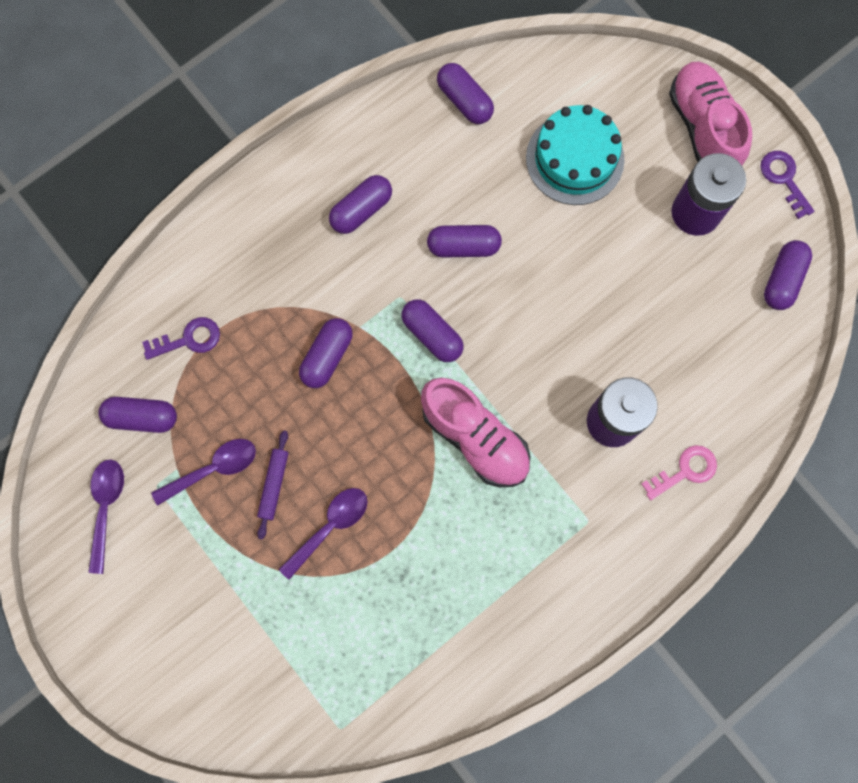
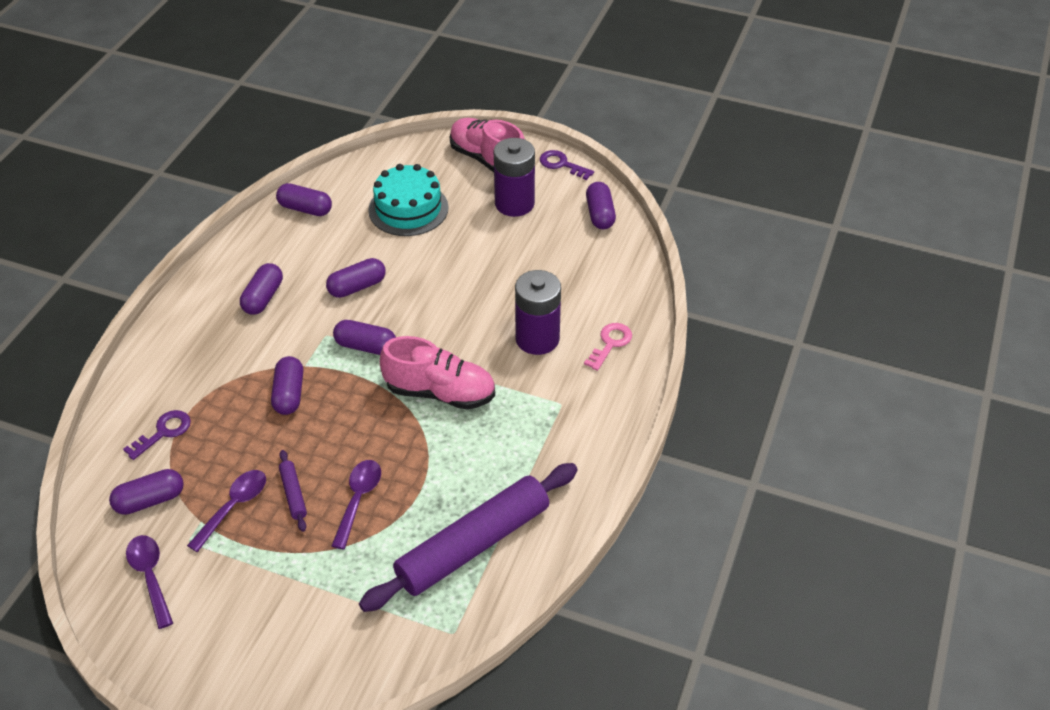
camera: 30 degrees left, 30 degrees down
none -> purple rolling pin [359,463,578,612]

